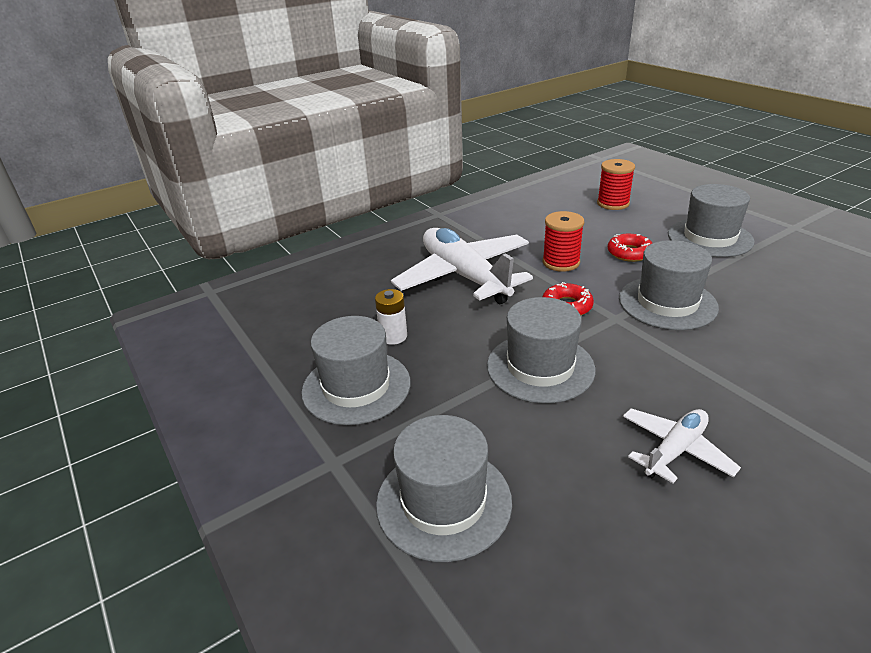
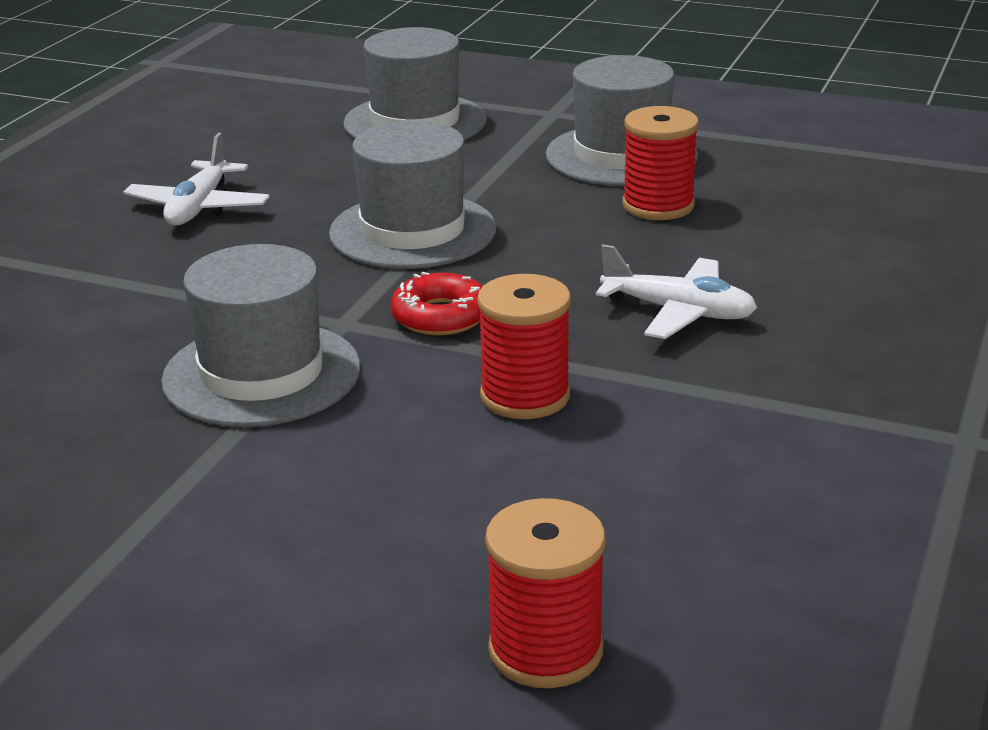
camera: 145 degrees right, 5 degrees down
white battery [375,289,407,345] -> red spool [622,106,699,220]
white plane [391,228,533,304] -> white plane [596,244,757,339], size x0.52
red donut [608,234,652,262] -> none
grey hat [668,184,755,257] -> none

